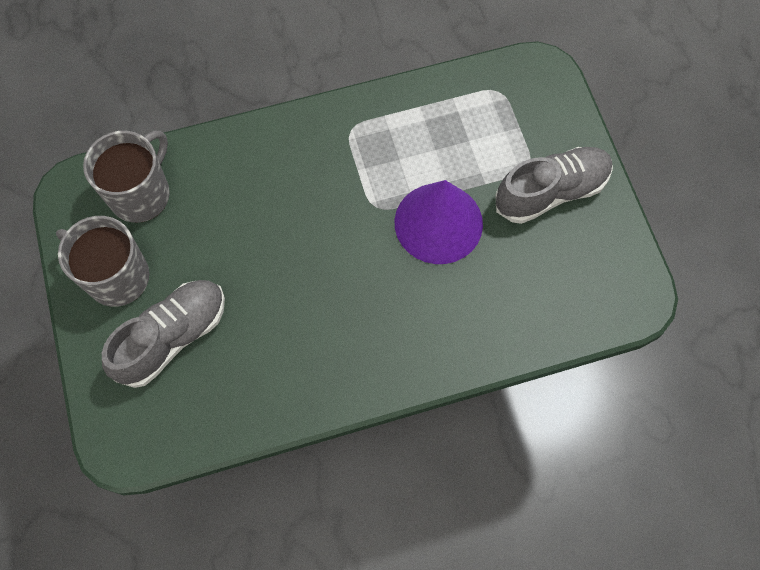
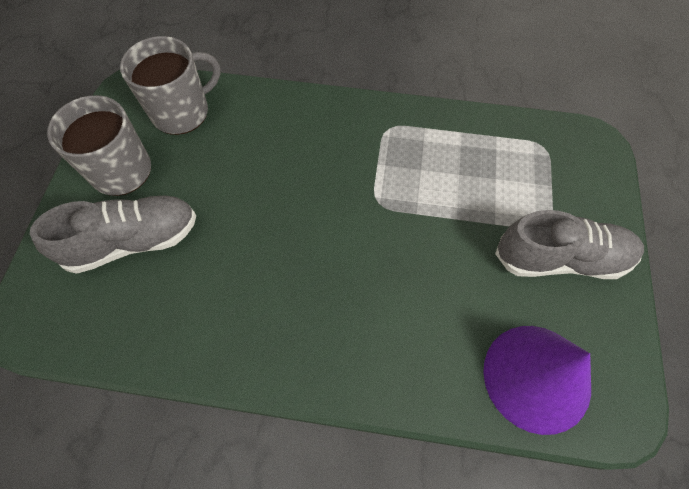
camera: 25 degrees right, 5 degrees down
purple cone [395,180,483,264] -> purple cone moved to [483,326,591,435]

